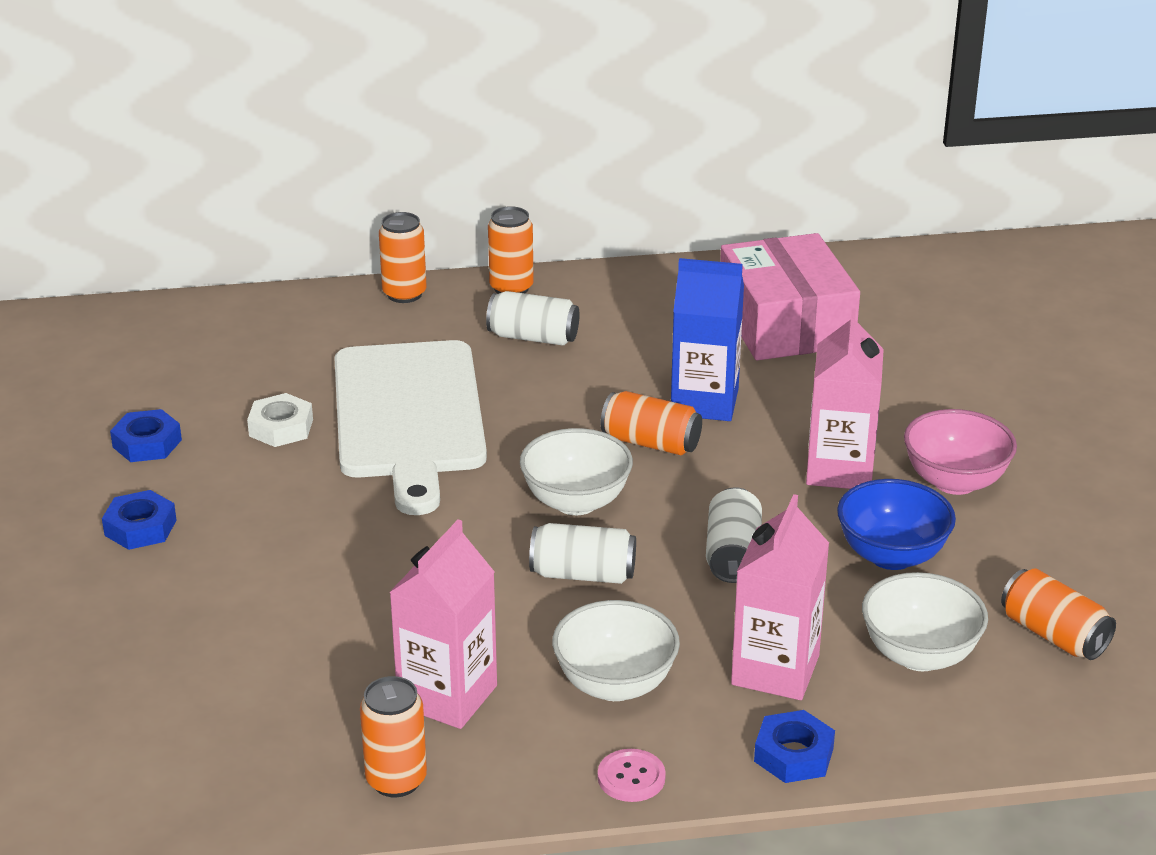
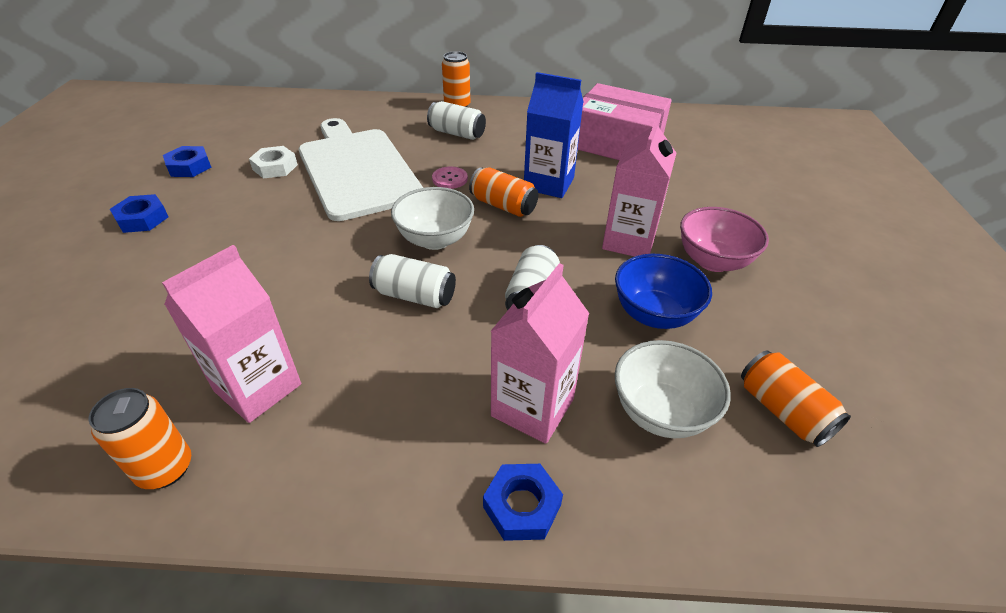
camera: 10 degrees right, 10 degrees up
white cutting board [334,340,487,515] -> white cutting board turned 150 degrees clockwise [299,118,423,221]
orange can [379,212,427,303] -> none
white bowl [552,600,680,701] -> none
pink button [598,749,666,802] -> pink button moved to [432,166,468,189]
pink box [720,233,860,360] -> pink box turned 60 degrees counterclockwise [578,83,672,160]

